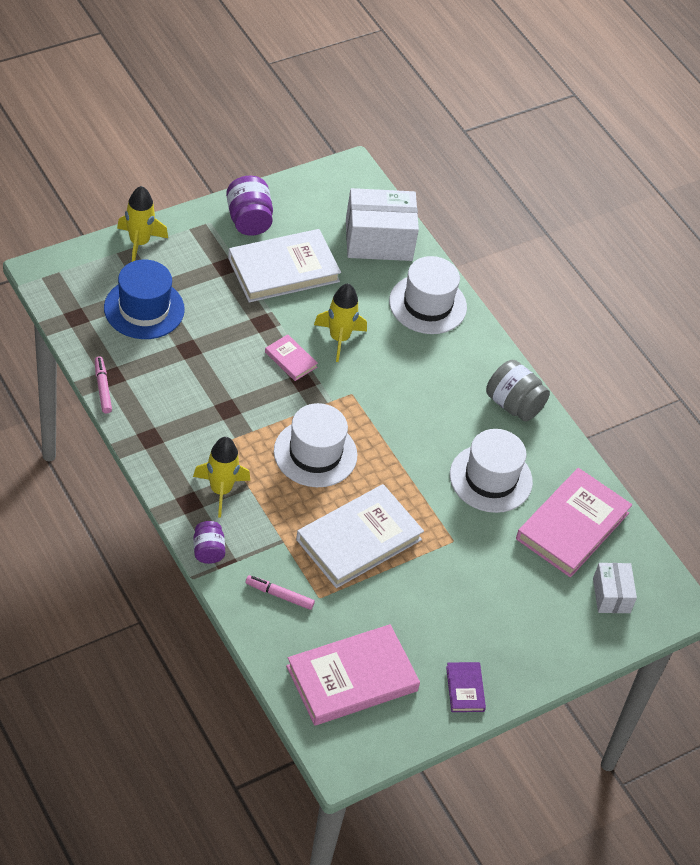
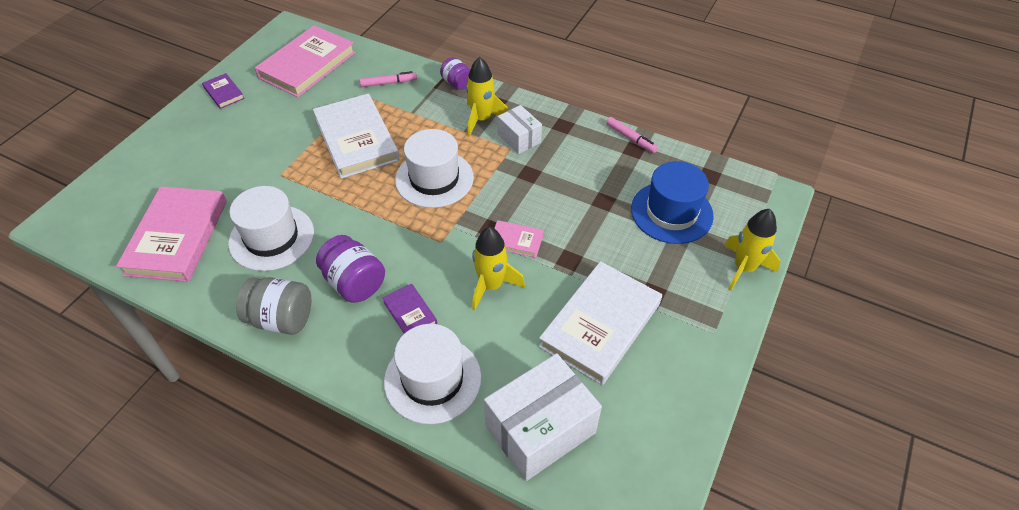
camera: 155 degrees right, 0 degrees up
purple jar [226,176,273,236] -> purple jar moved to [316,235,385,303]
white book [296,484,424,588] -> white book turned 45 degrees counterclockwise [313,94,400,179]
white box [593,563,637,613] -> white box moved to [498,105,542,154]
none -> purple book [383,283,437,334]

